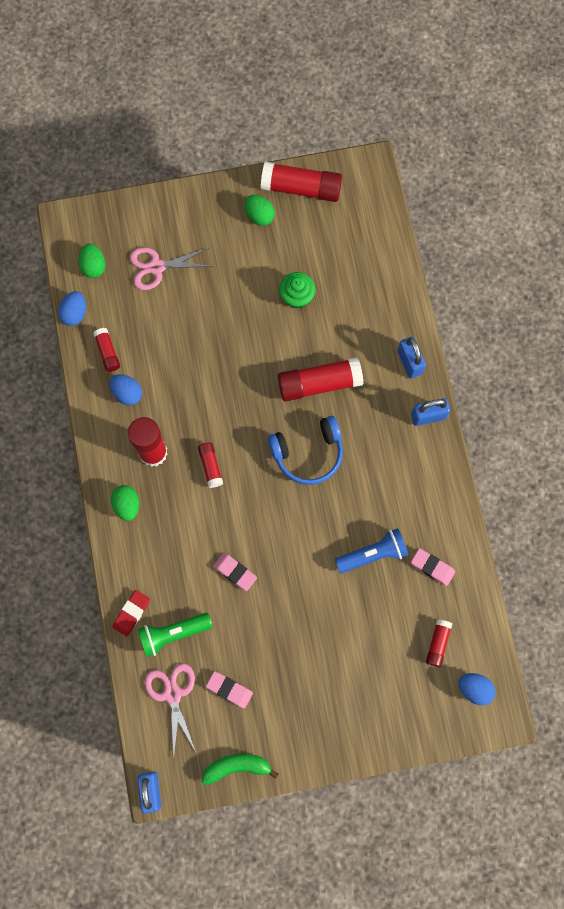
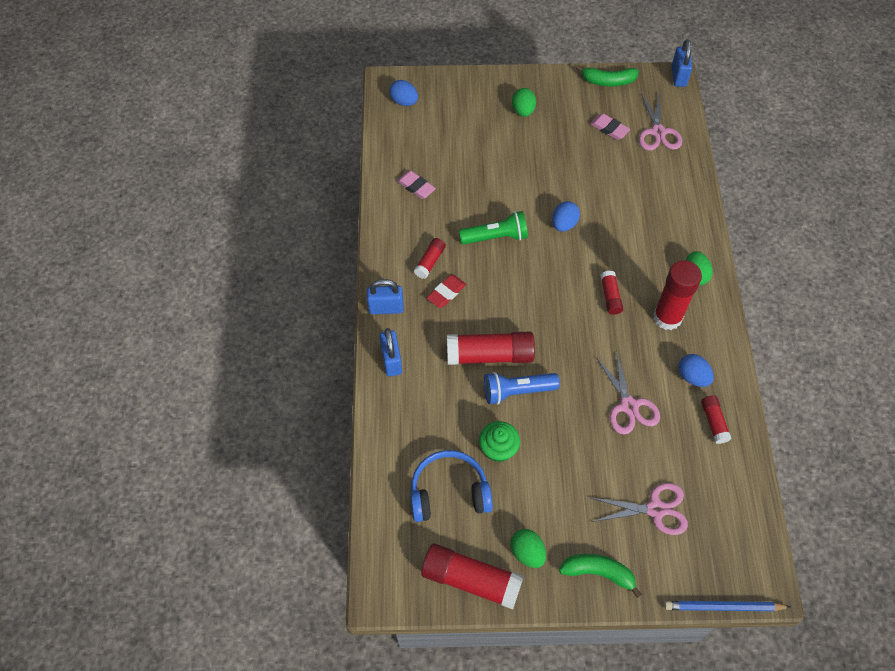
camera: 170 degrees left, 15 degrees down
blue egg [58,291,86,326] -> blue egg moved to [552,201,580,232]
green egg [79,244,106,278] -> green egg moved to [512,88,536,117]
red eraser [113,590,150,636] -> red eraser moved to [427,275,467,308]
green flashlight [138,613,212,657] -> green flashlight moved to [459,211,528,244]
pink eraser [213,553,257,591] -> none
blue headphones [268,416,343,485] -> blue headphones moved to [410,450,493,522]
blue flashlight [335,528,408,573] -> blue flashlight moved to [484,372,560,405]
red glue stick [426,619,452,667] -> red glue stick moved to [414,238,446,279]
none -> green banana [559,554,642,598]
none -> pink scissors [596,350,660,435]
none -> blue pencil [664,601,790,611]

